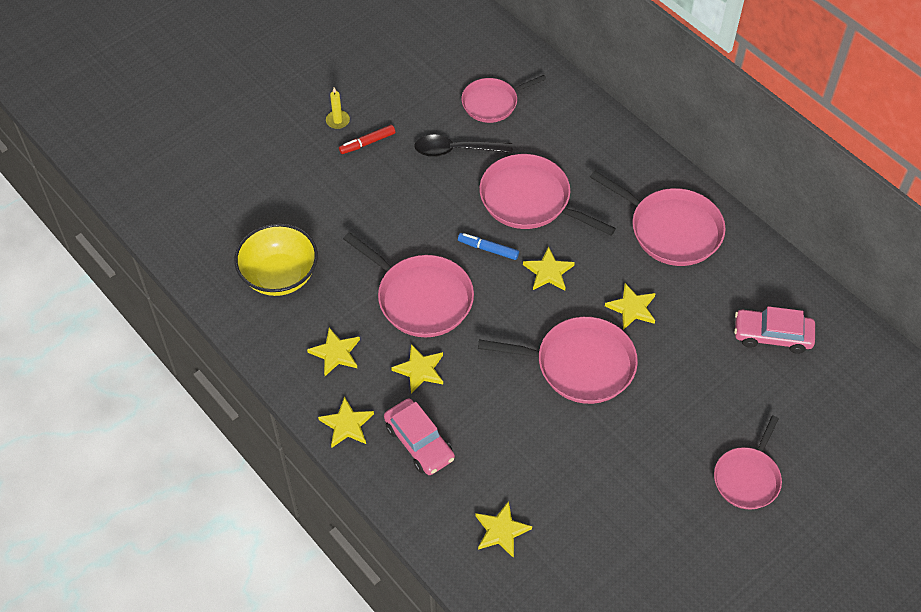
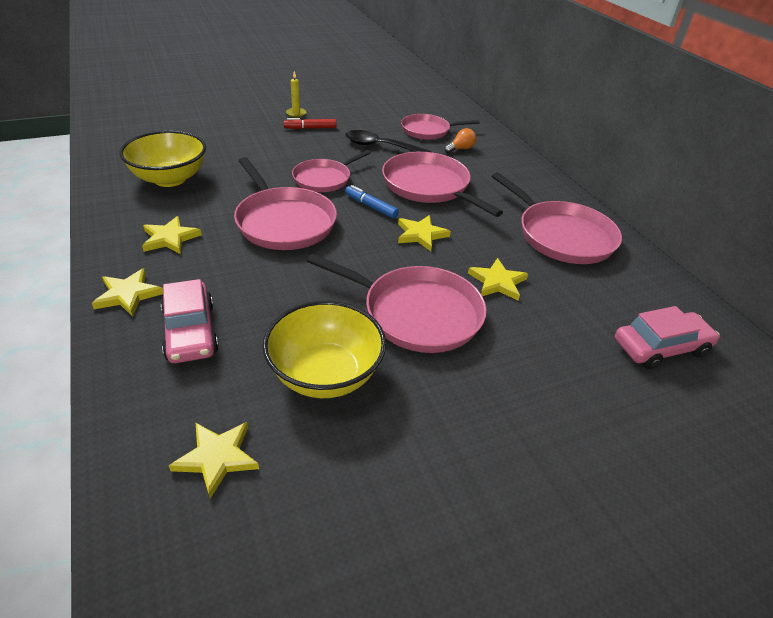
camera: 15 degrees right, 15 degrees down
yellow star [391,344,443,394] -> none
pink pan [714,415,782,509] -> pink pan moved to [292,150,371,192]
pink car [734,306,815,354] -> pink car turned 135 degrees clockwise [615,306,720,369]
none -> yellow bowl [262,301,386,398]
none -> orange light bulb [444,128,476,153]

